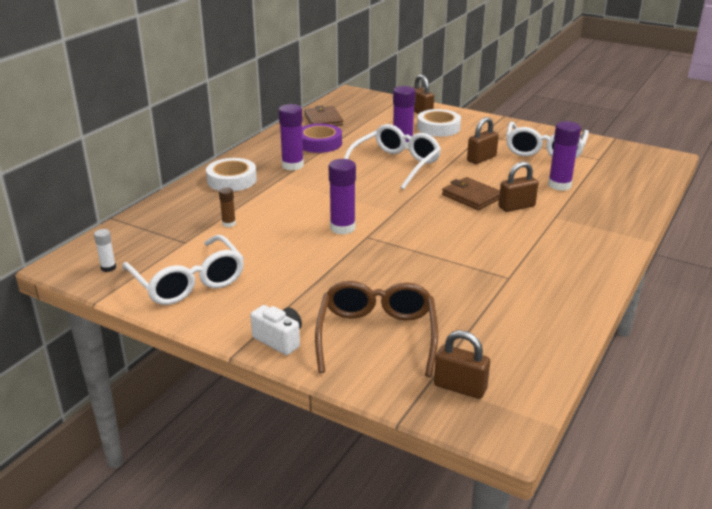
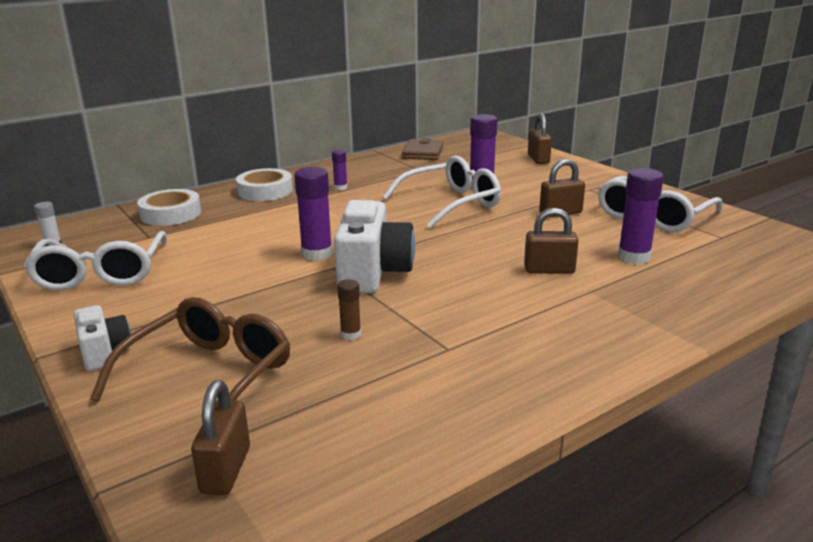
camera: 25 degrees right, 5 degrees down
brown glue stick [219,188,236,227] -> brown glue stick moved to [337,279,361,340]
purple glue stick [279,104,304,170] -> purple glue stick [332,150,347,190], size x0.54
purple tape [302,124,342,153] -> none
white tape [417,109,461,137] -> white tape moved to [137,189,201,226]
brown padlock [434,330,490,399] -> brown padlock turned 45 degrees clockwise [191,380,250,495]
brown wallet [442,177,500,210] -> none
none -> white camera [334,200,415,293]

